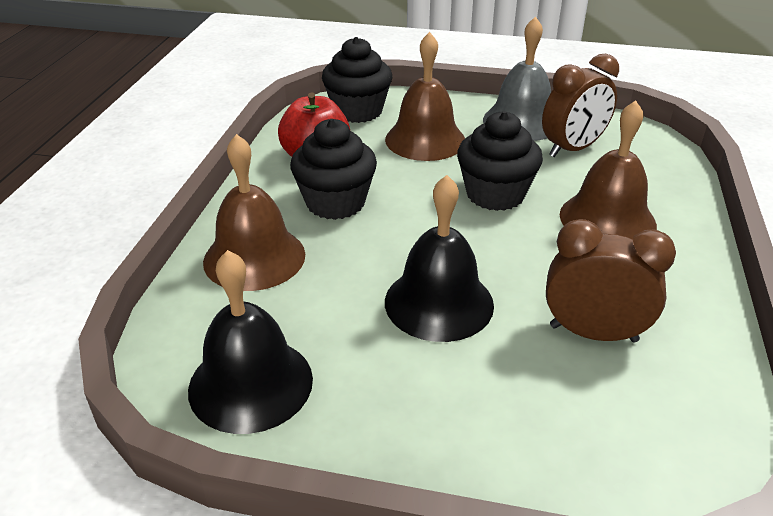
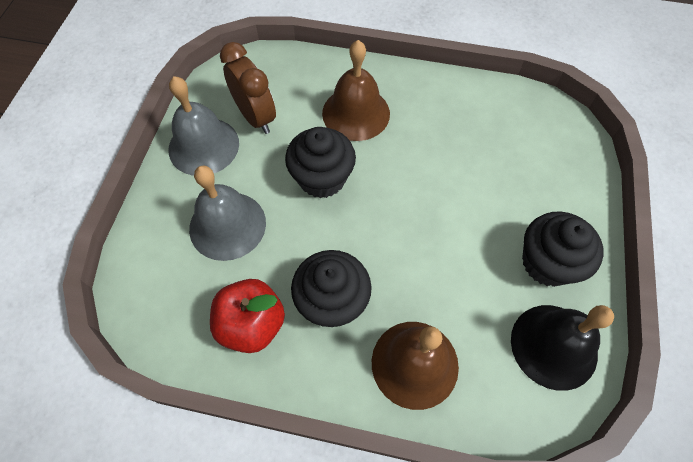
camera: 90 degrees left, 25 degrees up
black cupcake [322,37,392,123] -> black cupcake moved to [522,212,604,287]
brown bell [385,32,465,161] -> grey bell [189,165,266,261]
black bell [385,175,494,342] -> none
brown clock [546,219,676,343] -> none

